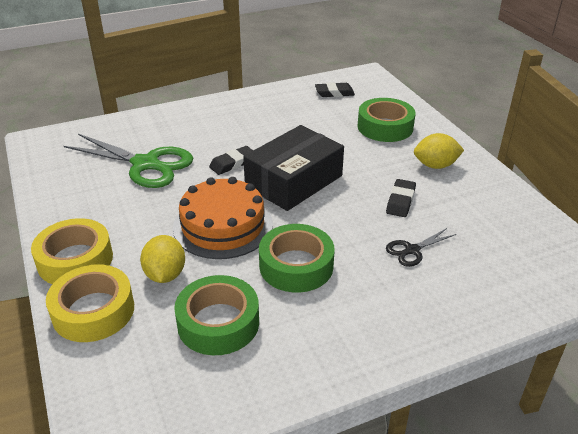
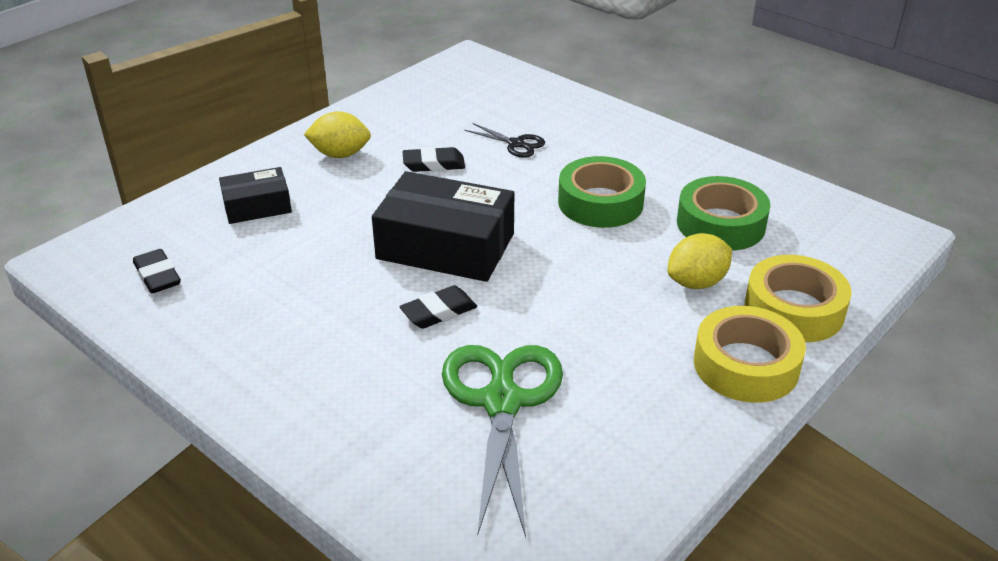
camera: 115 degrees left, 0 degrees up
orange cake [173,177,273,259] -> none
black eraser [209,146,253,175] -> black eraser turned 60 degrees counterclockwise [399,285,477,329]
green tape [358,98,416,142] -> black box [219,167,292,224]
yellow lemon [414,133,464,169] -> yellow lemon turned 60 degrees counterclockwise [304,111,371,158]

